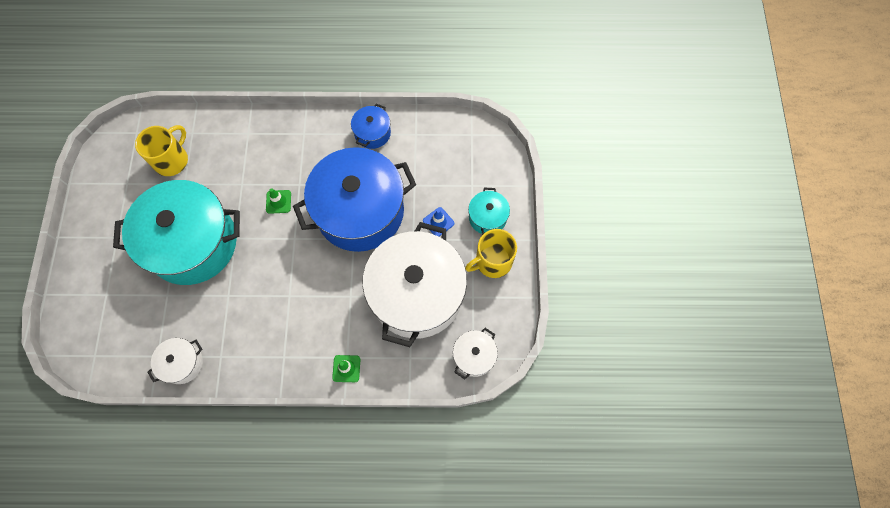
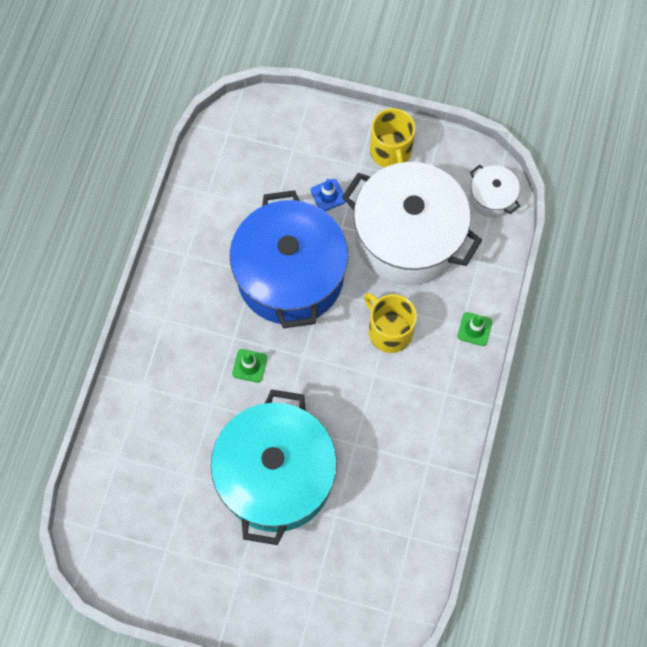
camera: 75 degrees left, 0 degrees up
yellow mug [135,125,188,176] -> yellow mug moved to [364,293,417,353]
white pot [147,338,203,384] -> none
blue pot [351,104,391,149] -> none
turquoise pot [468,188,510,235] -> none

